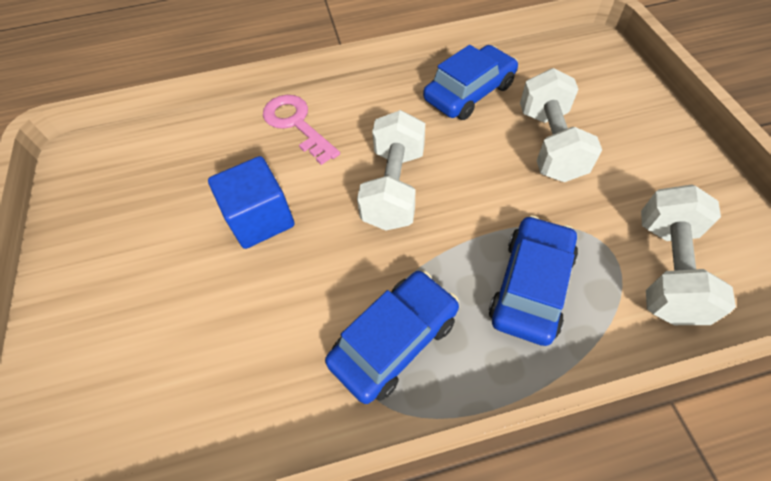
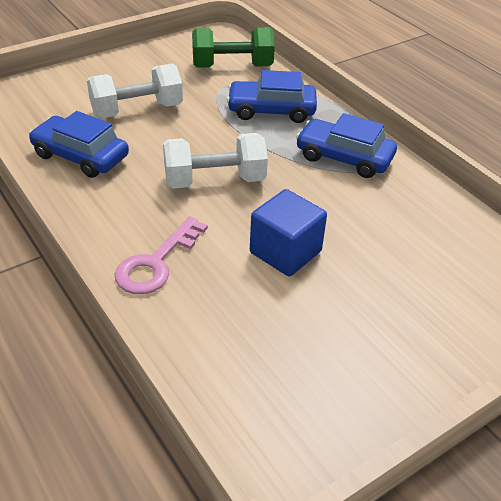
camera: 115 degrees left, 15 degrees down
white dumbbell [641,184,736,325] -> green dumbbell [192,27,275,68]

